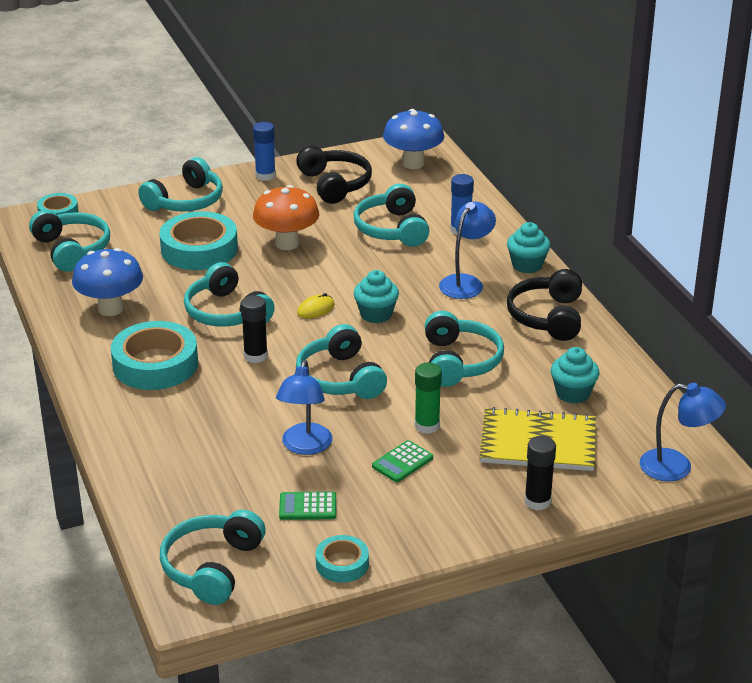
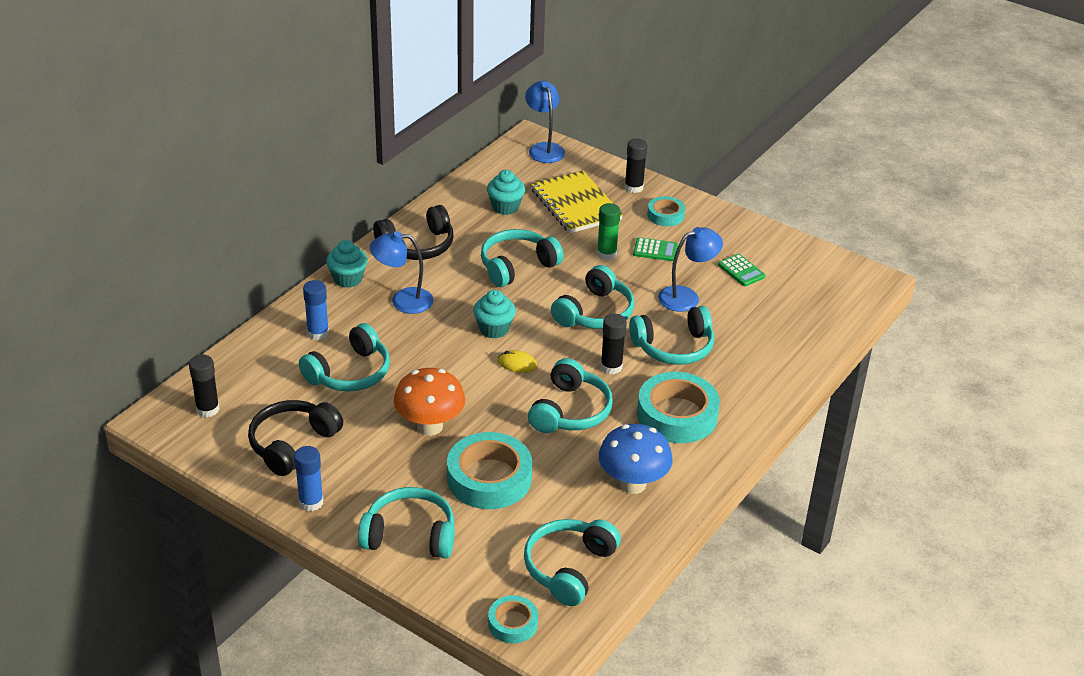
camera: 125 degrees left, 5 degrees up
turquoise headphones [160,510,266,605] -> turquoise headphones moved to [629,306,714,365]
turquoise tape [316,535,369,583] -> turquoise tape moved to [647,196,685,226]
blue mushroom [383,109,444,169] -> black glue stick [189,355,219,417]

